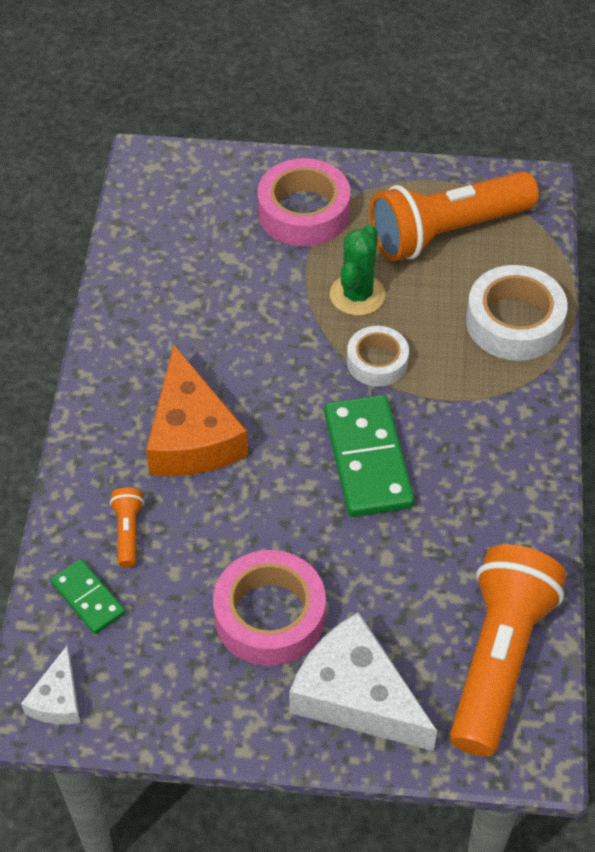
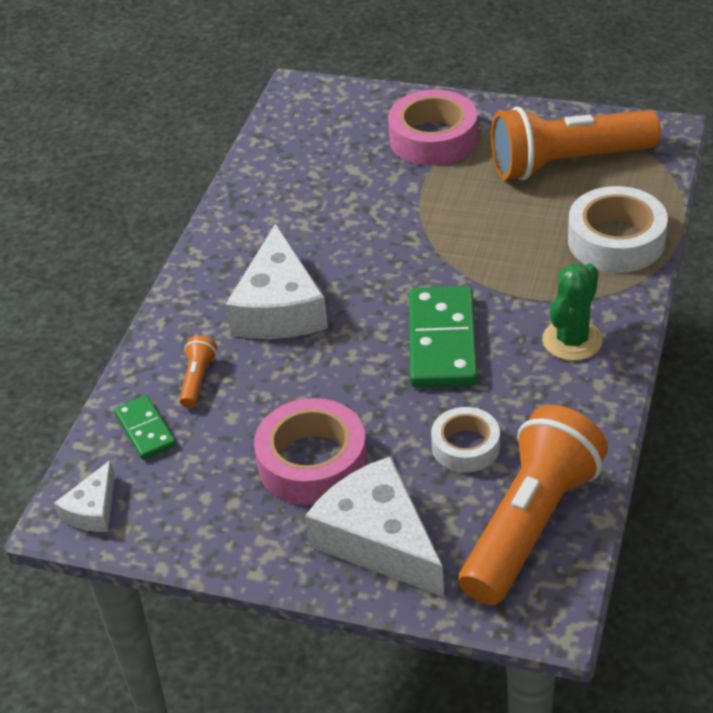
camera: 15 degrees right, 10 degrees down
orange cheese [146,345,248,476] -> white cheese [226,223,328,339]
green cactus [330,224,385,316] -> green cactus moved to [542,264,603,361]
white tape [347,326,409,387] -> white tape moved to [431,407,500,473]

